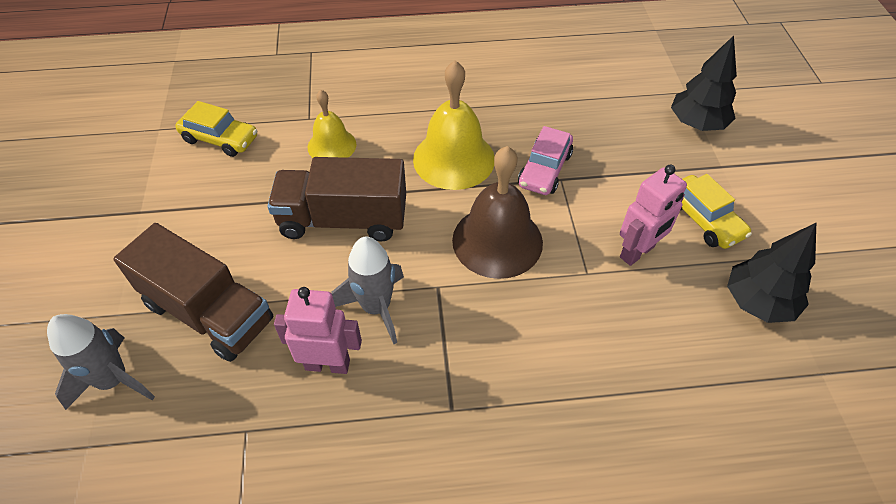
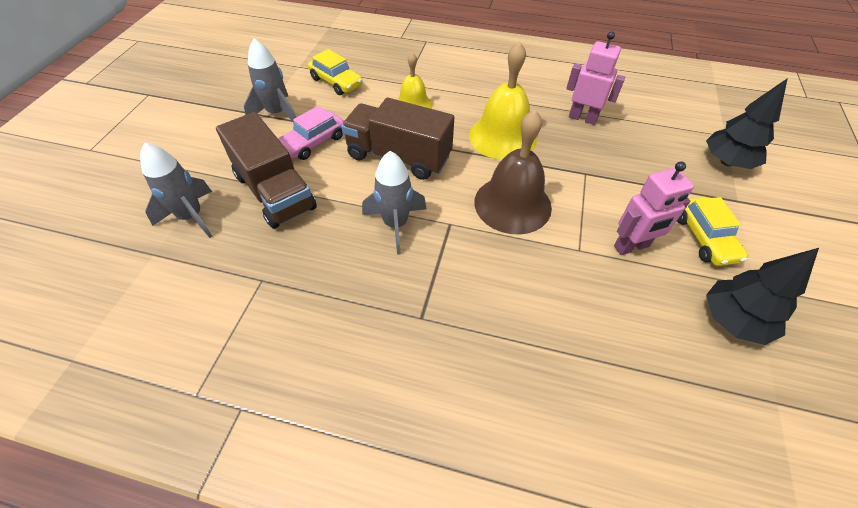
camera: 20 degrees right, 0 degrees up
pink robot [274,287,362,374] -> pink robot moved to [566,31,625,125]
pink car [518,126,573,195] -> pink car moved to [278,106,344,160]
none -> grey rocket [244,38,296,123]

